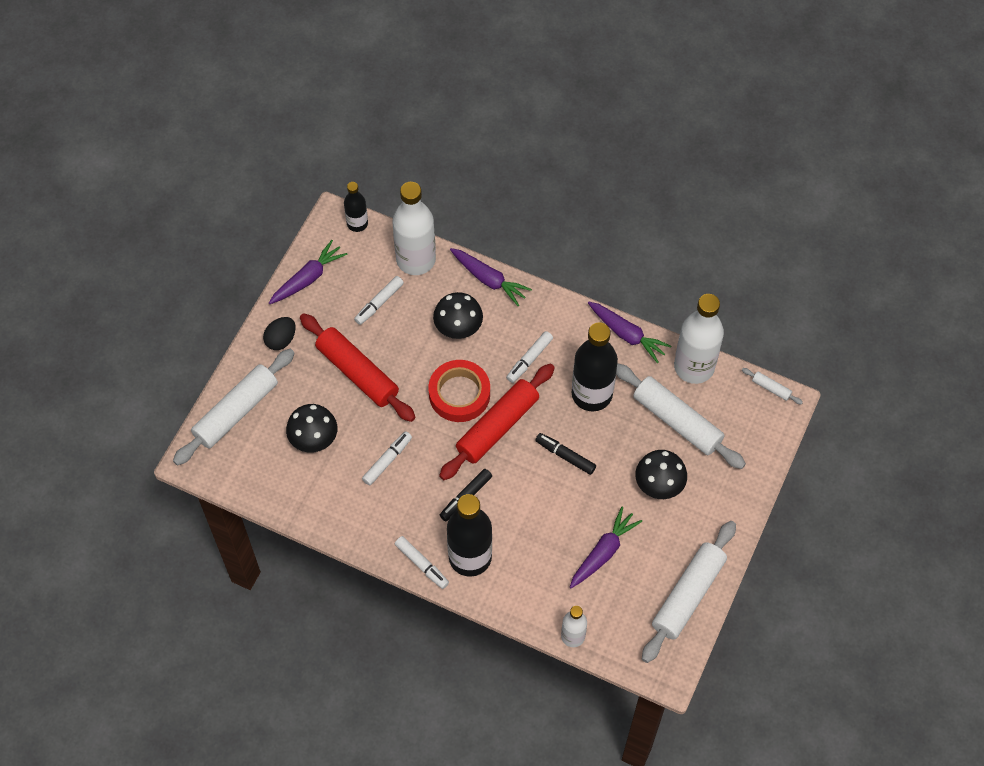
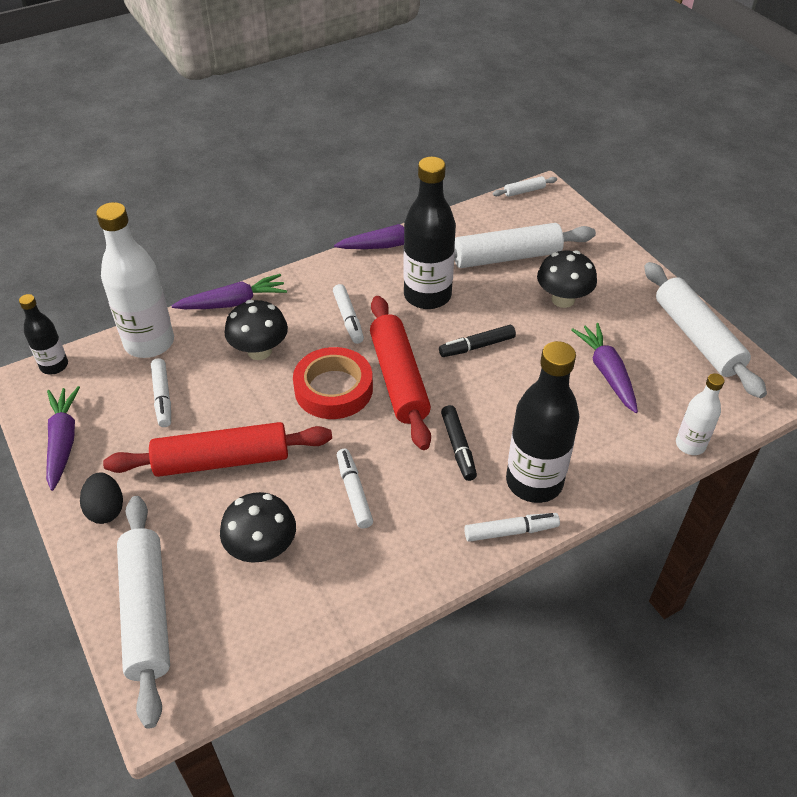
camera: 55 degrees left, 15 degrees down
white bottle [674,294,724,384] -> none

